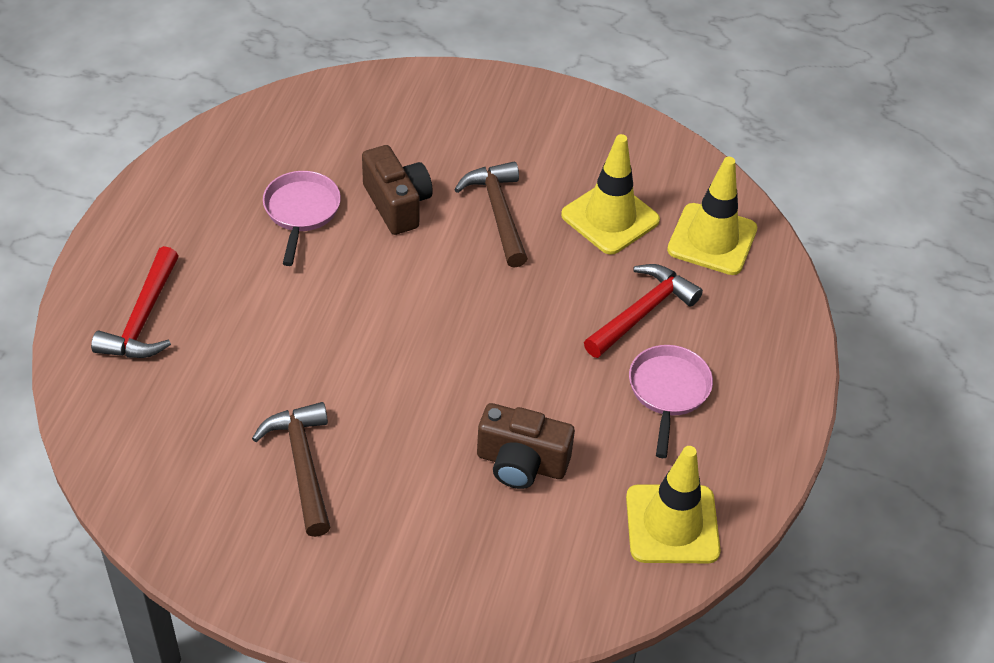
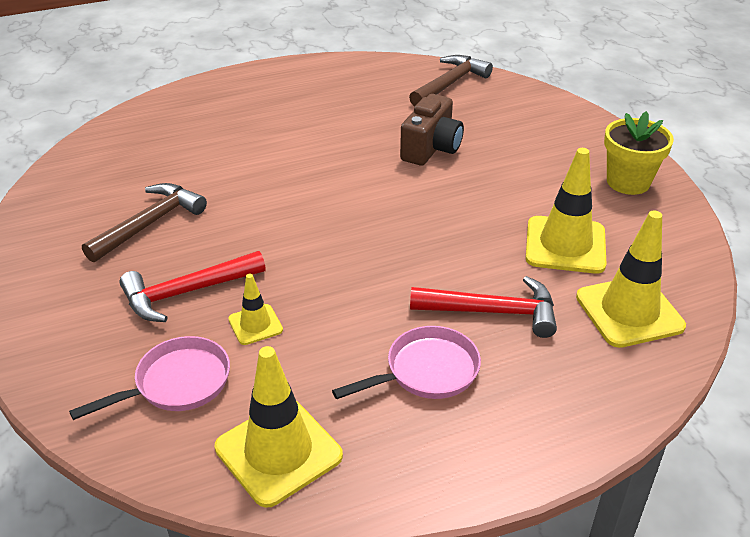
camera: 55 degrees right, 10 degrees down
red hammer [91,246,179,358] -> red hammer moved to [119,251,266,322]
pink pan [263,171,341,266] -> pink pan moved to [69,336,230,420]
brown hammer [454,162,528,268] -> brown hammer moved to [409,55,493,106]
brown camera [477,403,575,489] -> yellow traffic cone [228,274,283,345]
none -> yellow flower pot [604,111,674,195]

